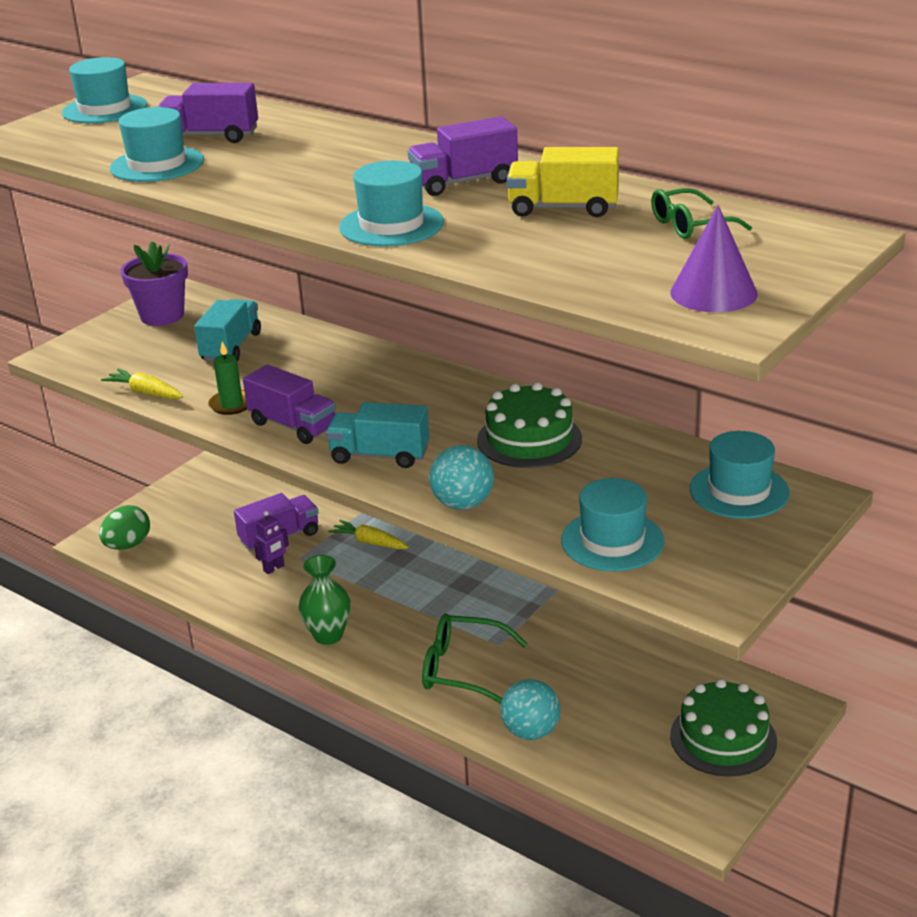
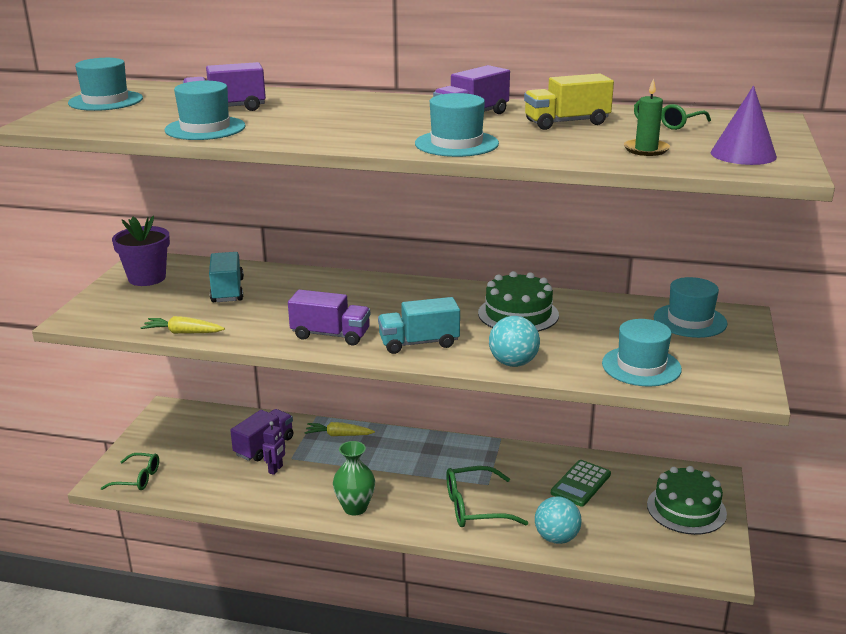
camera: 25 degrees left, 5 degrees down
green egg [99,505,150,550] -> green glasses [101,453,159,490]
green candle [208,341,247,415] -> green candle moved to [624,78,670,156]
none -> green calculator [551,460,611,507]

